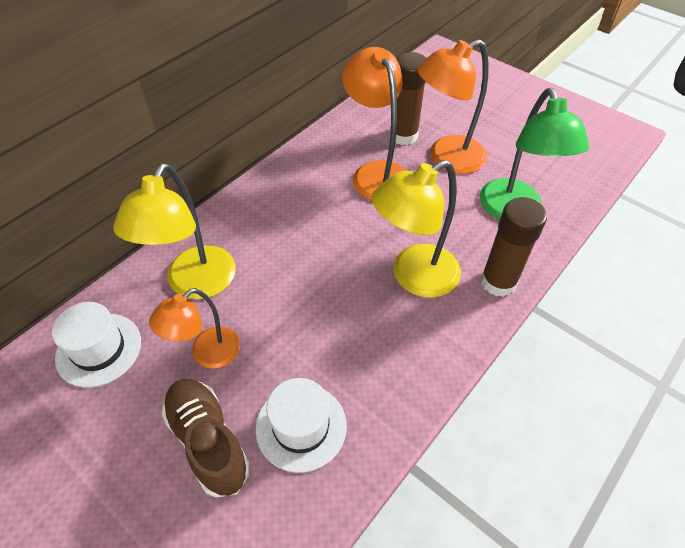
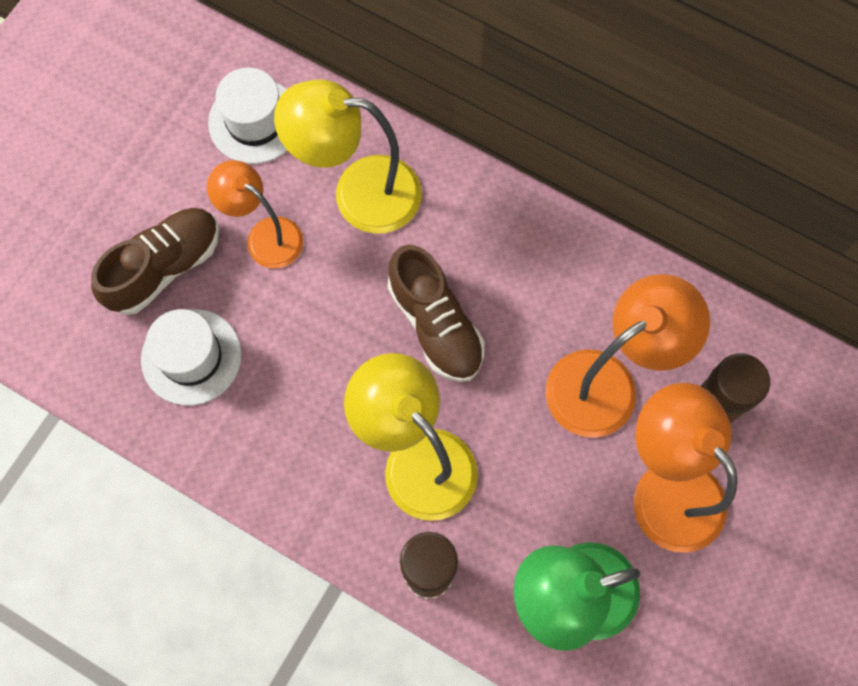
camera: 80 degrees right, 20 degrees up
none -> brown shoe [388,245,485,382]

